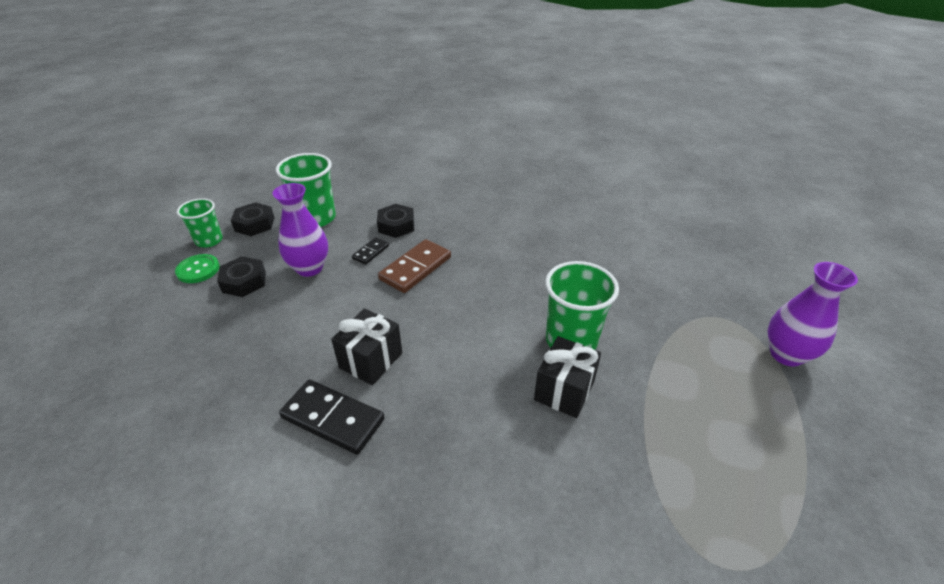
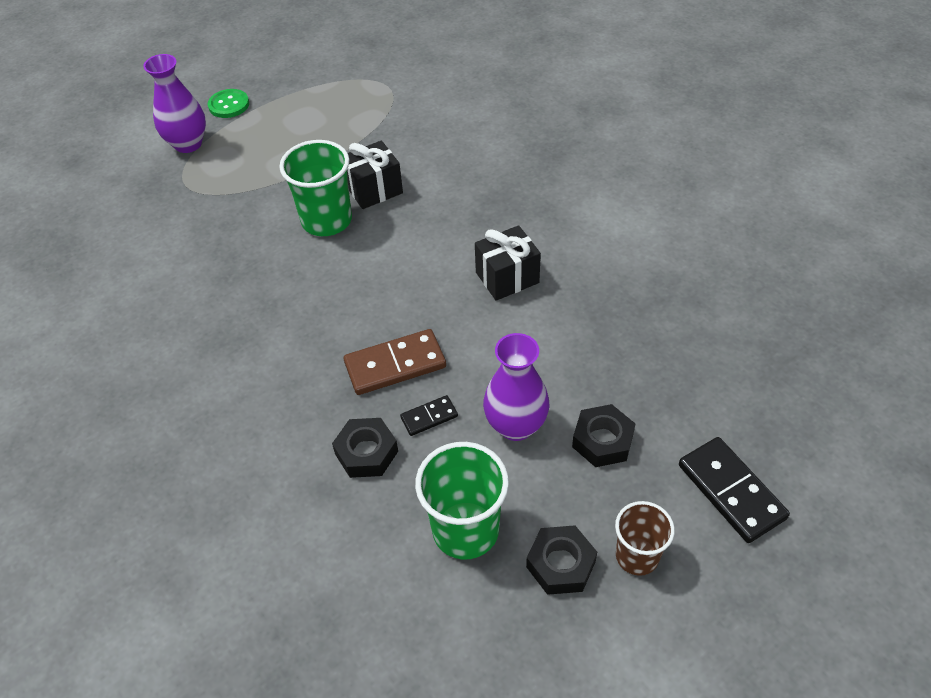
camera: 145 degrees left, 10 degrees up
green button [175,254,220,283] -> green button moved to [208,89,249,118]
green cup [177,198,223,248] -> brown cup [615,501,675,576]
black domino [279,380,385,455] -> black domino moved to [679,437,790,543]

